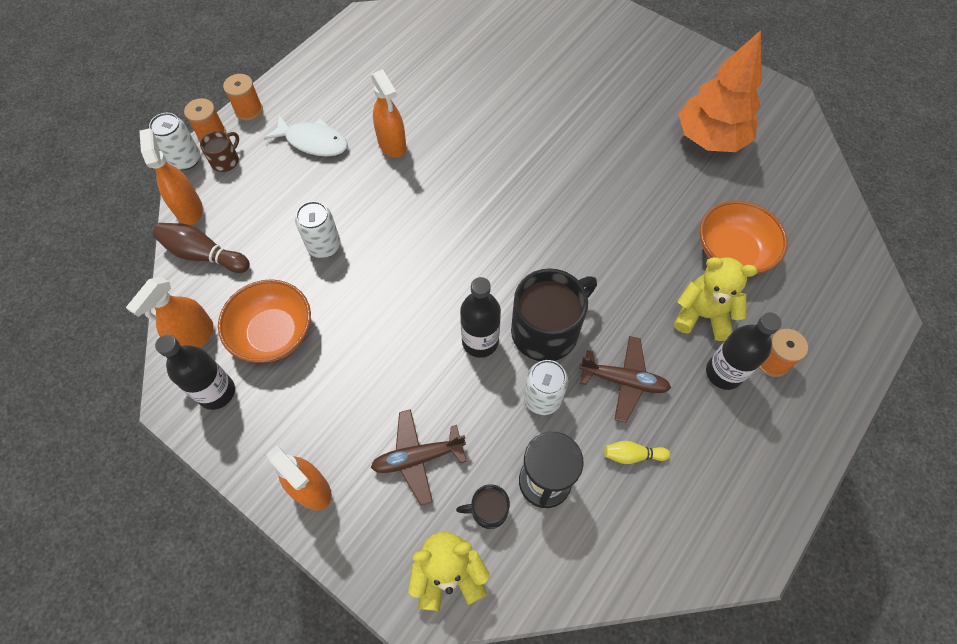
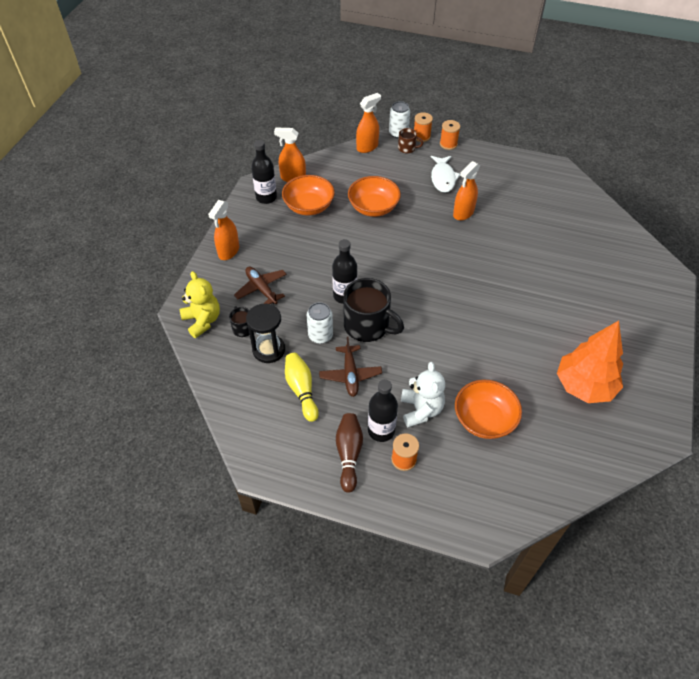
camera: 70 degrees right, 10 degrees down
brown bowling pin [153,223,250,273] -> brown bowling pin moved to [336,413,363,493]
white can [295,201,341,258] -> orange bowl [348,176,401,217]
yellow bowling pin [604,441,670,464] -> yellow bowling pin [285,353,319,422], size x1.71
yellow teddy bear [674,257,757,341] -> white teddy bear [401,362,445,427]

